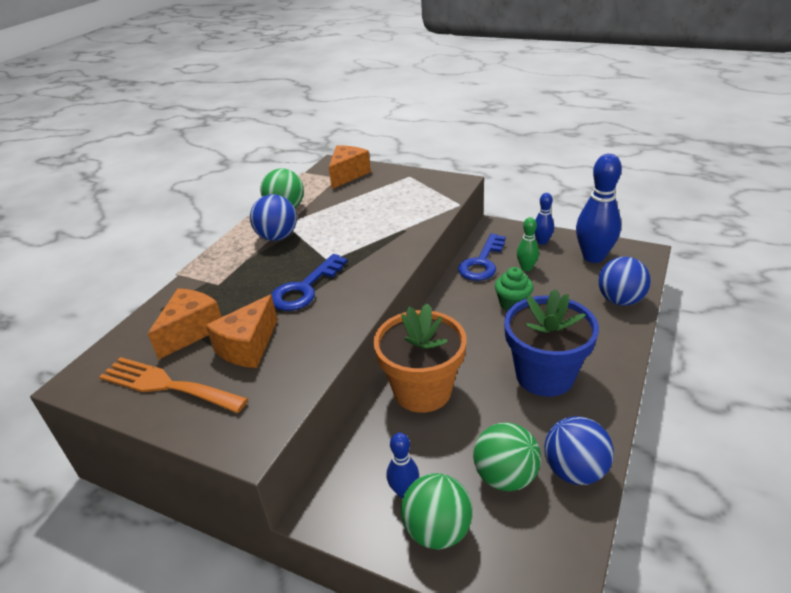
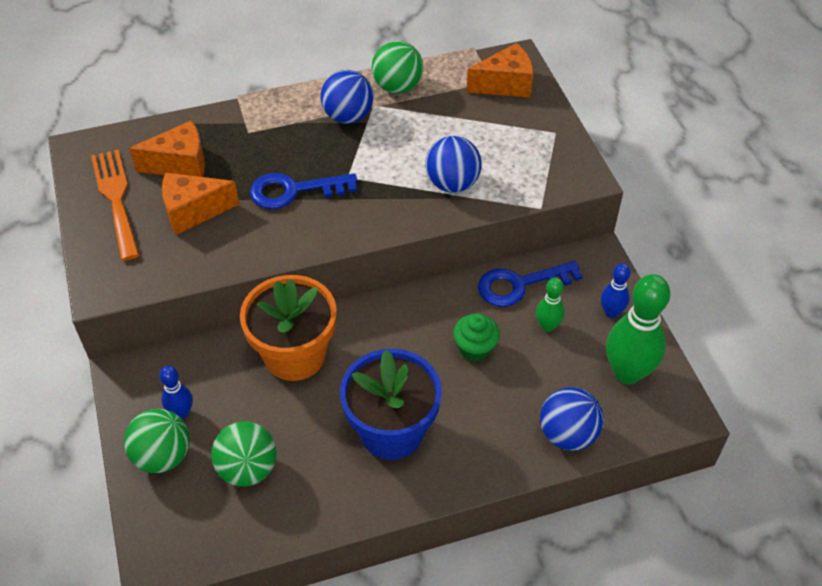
camera: 45 degrees right, 15 degrees up
blue ball [544,416,614,485] -> blue ball moved to [426,136,482,193]
blue bowling pin [576,154,622,263] -> green bowling pin [606,274,670,384]

